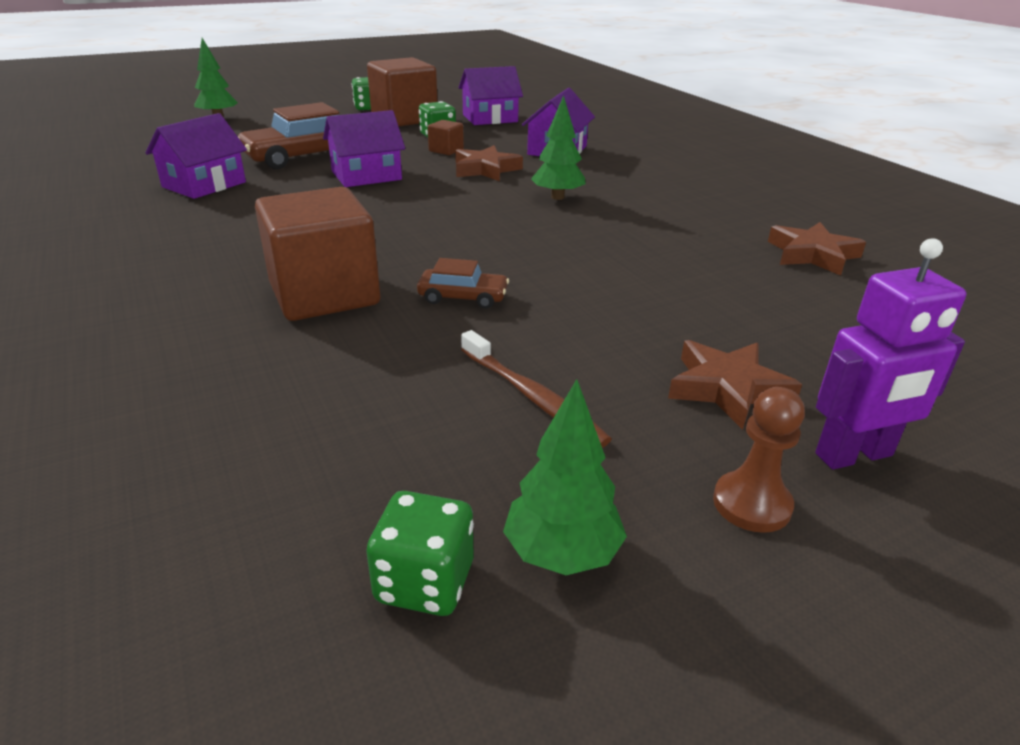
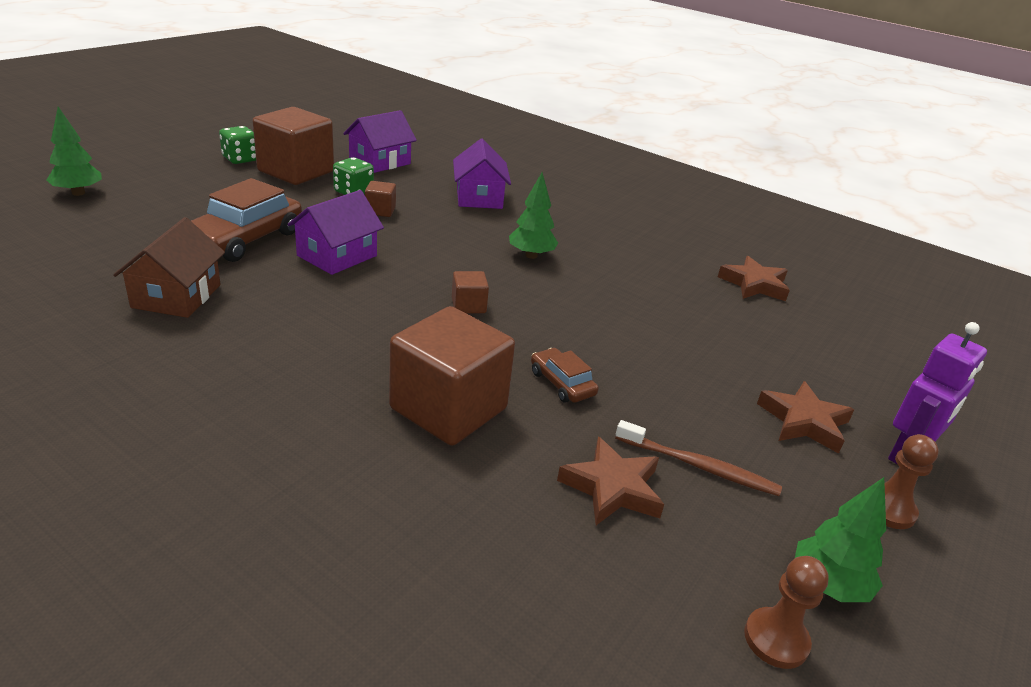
camera: 30 degrees left, 0 degrees up
purple house [145,113,247,199] -> brown house [113,217,225,318]
green dice [366,491,474,616] -> brown pawn [744,556,829,669]
brown car [417,258,509,309] -> brown car turned 105 degrees counterclockwise [531,348,599,403]
brown star [455,145,523,181] -> brown star moved to [557,436,664,525]
none -> brown cube [452,271,489,314]

